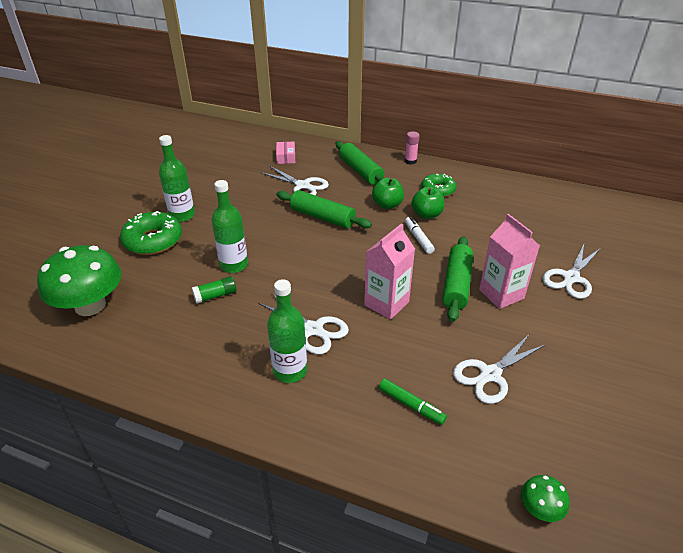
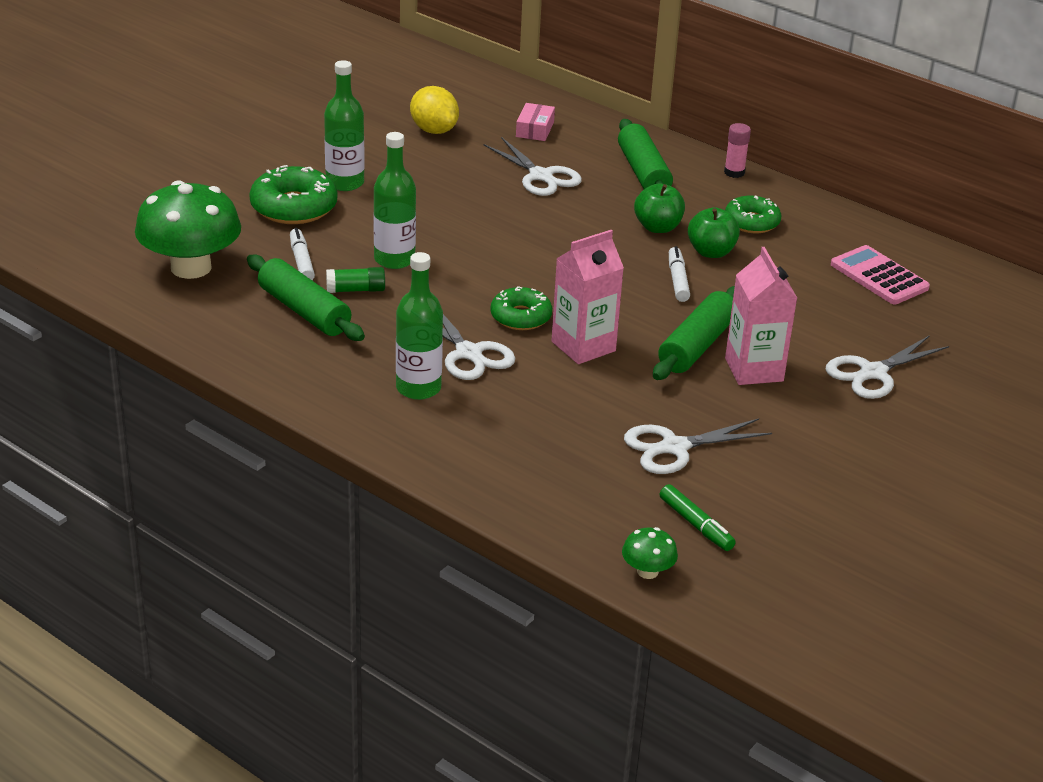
camera: 15 degrees right, 5 degrees down
green rolling pin [276,190,372,229] -> green rolling pin moved to [247,254,365,341]
green marker [379,378,447,425] -> green marker moved to [660,484,736,551]
none -> white marker [290,228,315,280]
none -> yellow lemon [410,86,459,134]
none -> green donut [490,286,552,330]
none -> pink calculator [831,245,930,304]

